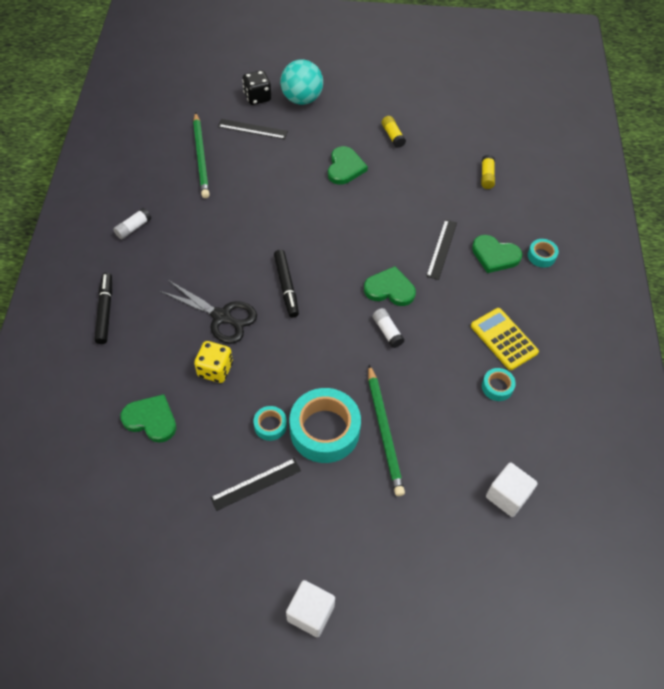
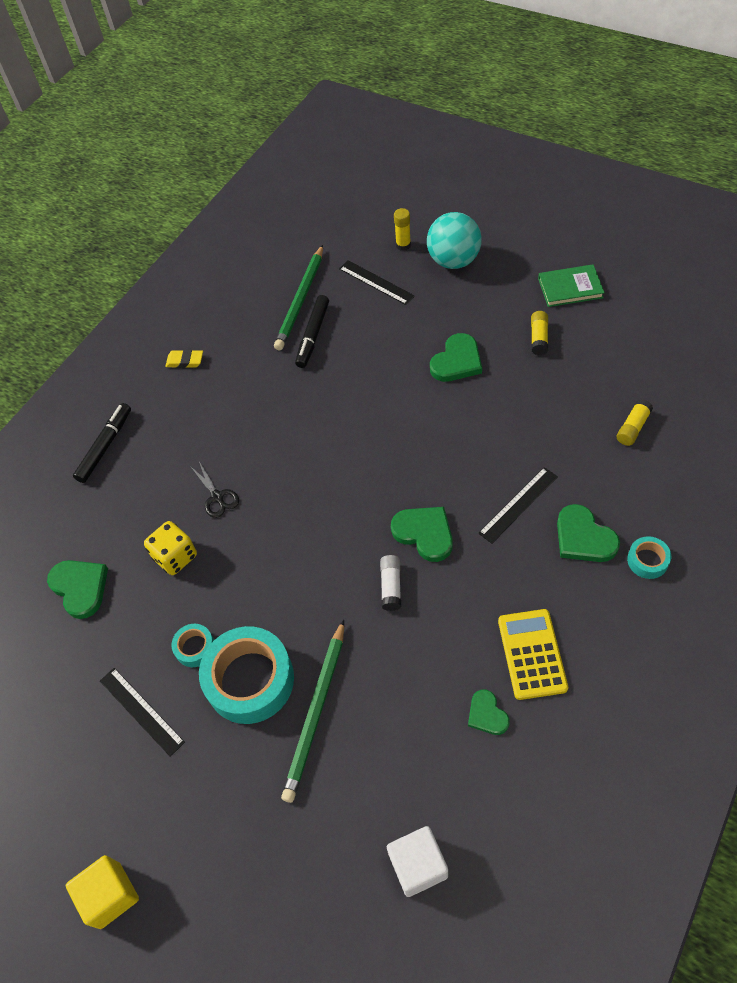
camera: 35 degrees right, 0 degrees up
white glue stick [113,208,151,240] -> yellow eraser [165,350,203,368]
black scissors [160,280,257,344] -> black scissors [190,462,239,518], size x0.57
black ruler [210,458,301,511] -> black ruler turned 45 degrees clockwise [100,668,185,757]
black dice [242,70,271,105] -> yellow glue stick [394,208,411,251]
black marker [274,250,299,318] -> black marker moved to [295,295,329,368]
white cube [286,580,335,637] -> yellow cube [66,855,139,929]
turquoise tape [482,368,516,401] -> green heart [468,689,510,735]
none -> green book [538,264,605,307]

